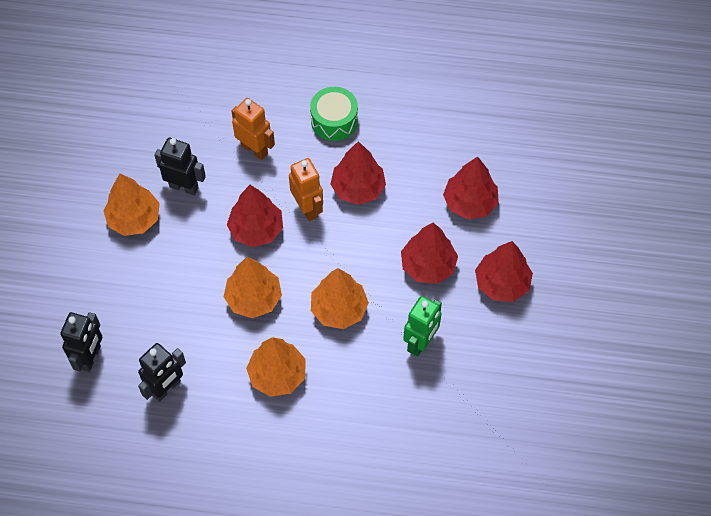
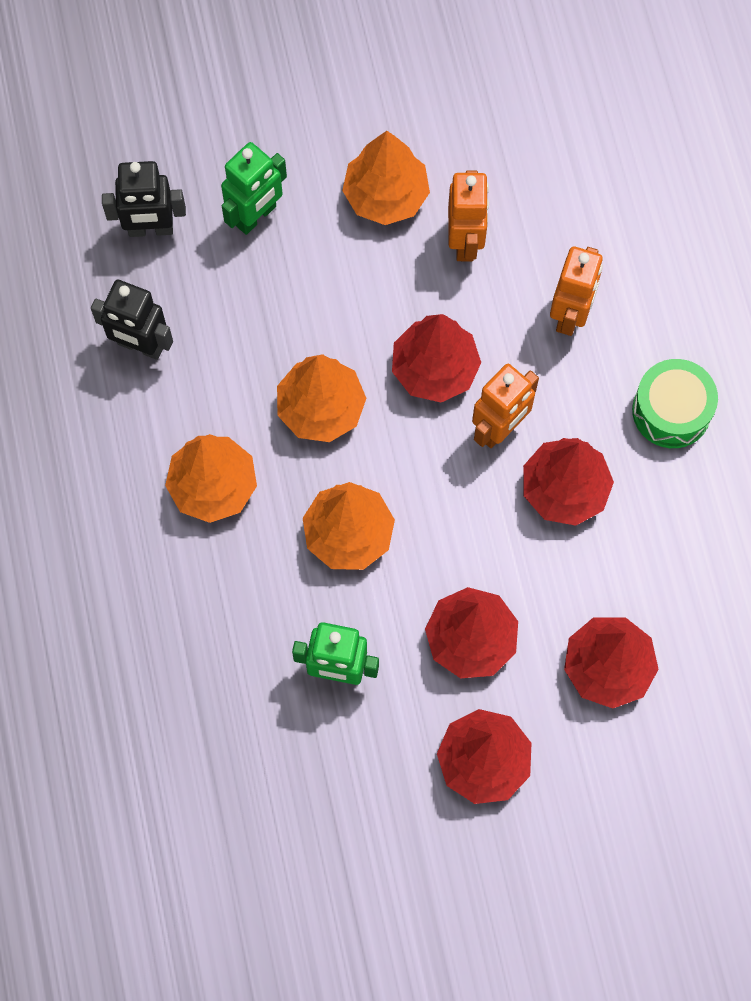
camera: 70 degrees right, 10 degrees up
black robot [154,138,206,196] -> orange robot [448,170,489,261]
none -> green robot [221,142,287,235]

